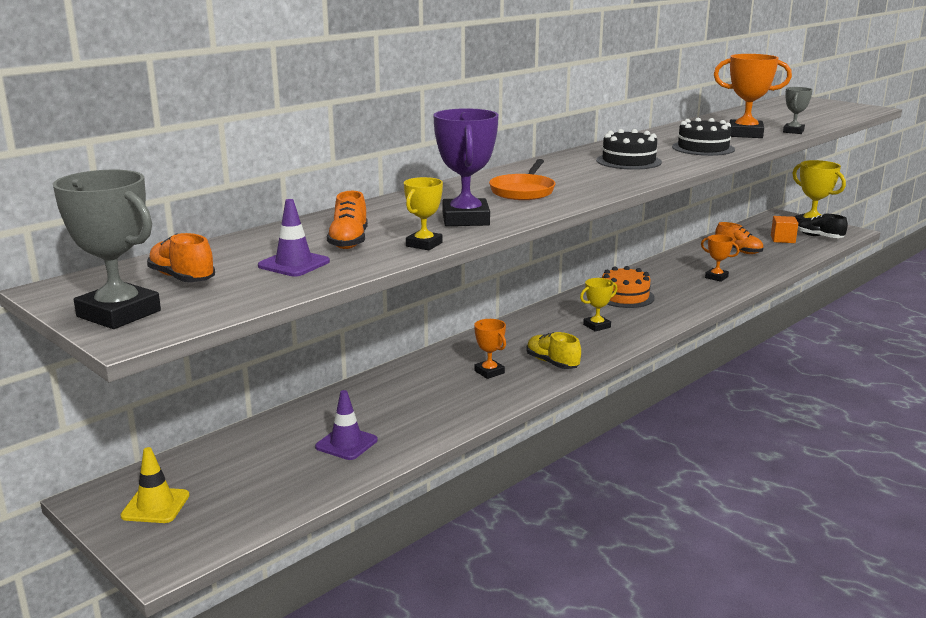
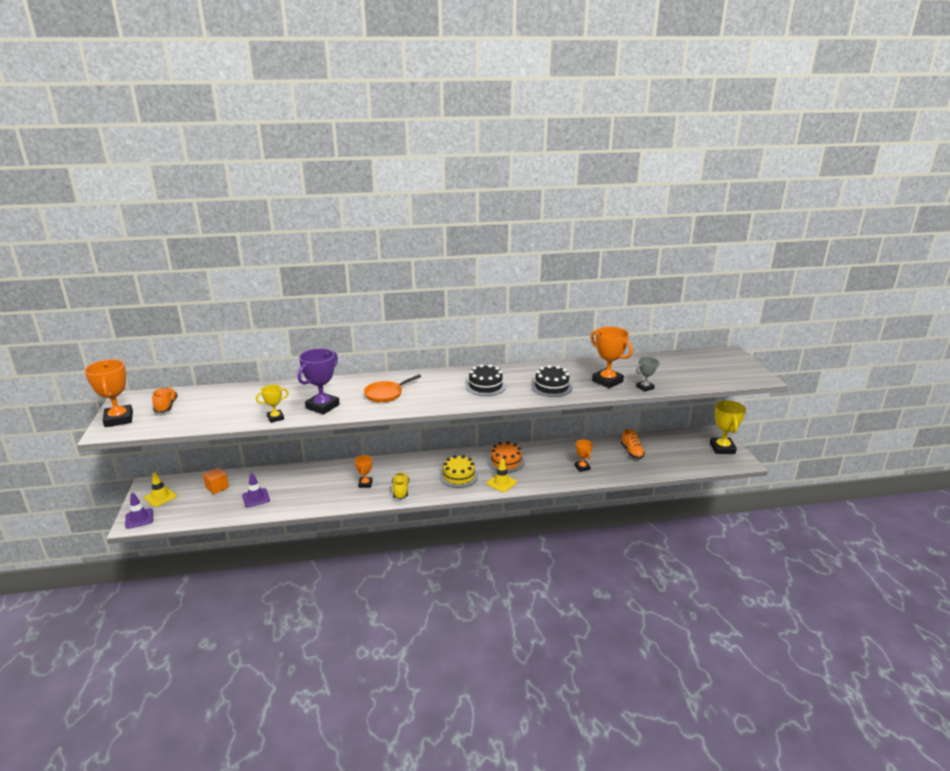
camera: 35 degrees right, 5 degrees up
grey trophy [53,170,161,329] -> orange trophy [84,359,133,427]
purple traffic cone [258,199,330,277] -> purple traffic cone moved to [125,493,153,529]
orange shoe [327,191,368,249] -> none
yellow trophy [580,278,618,332] -> yellow cake [440,455,478,488]
orange cube [771,216,798,243] -> orange cube moved to [203,467,229,494]
black shoe [798,214,848,238] -> none
none -> yellow traffic cone [487,459,517,492]

